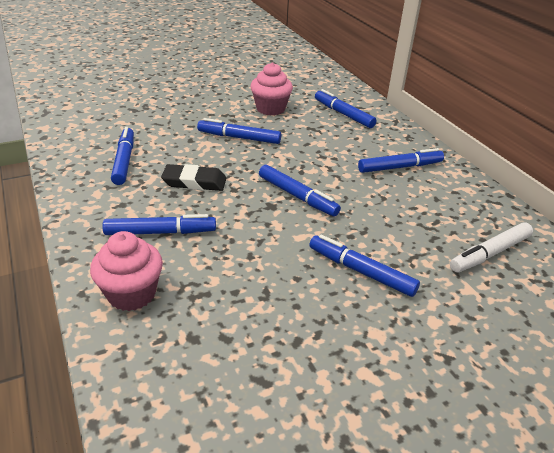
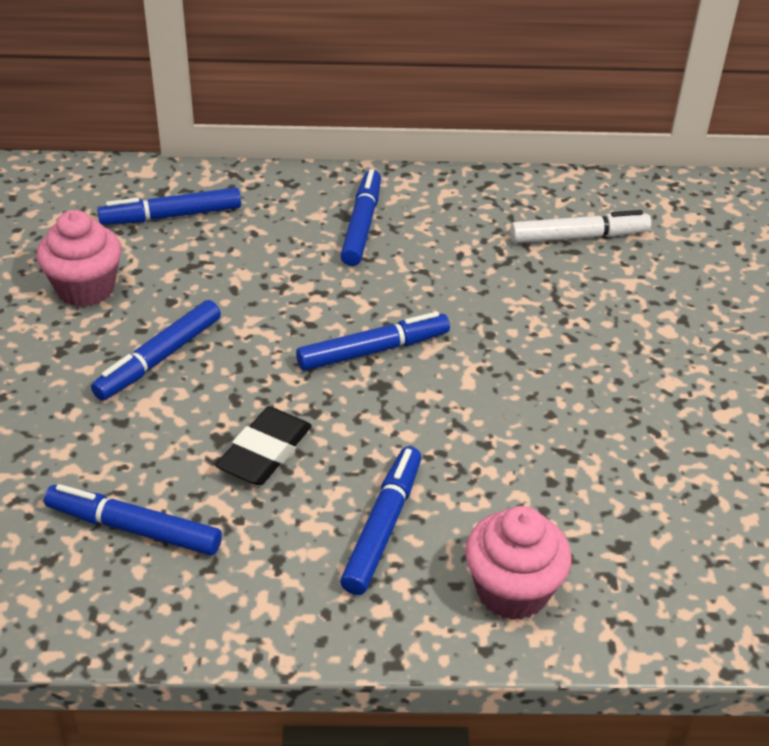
camera: 65 degrees left, 5 degrees up
blue marker [309,235,420,297] -> none
white marker [450,222,533,272] -> white marker turned 90 degrees counterclockwise [510,210,651,243]

